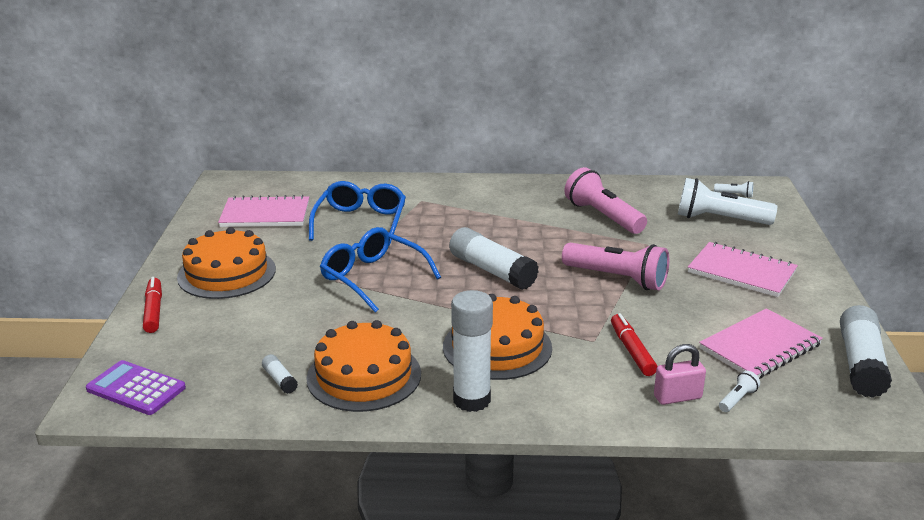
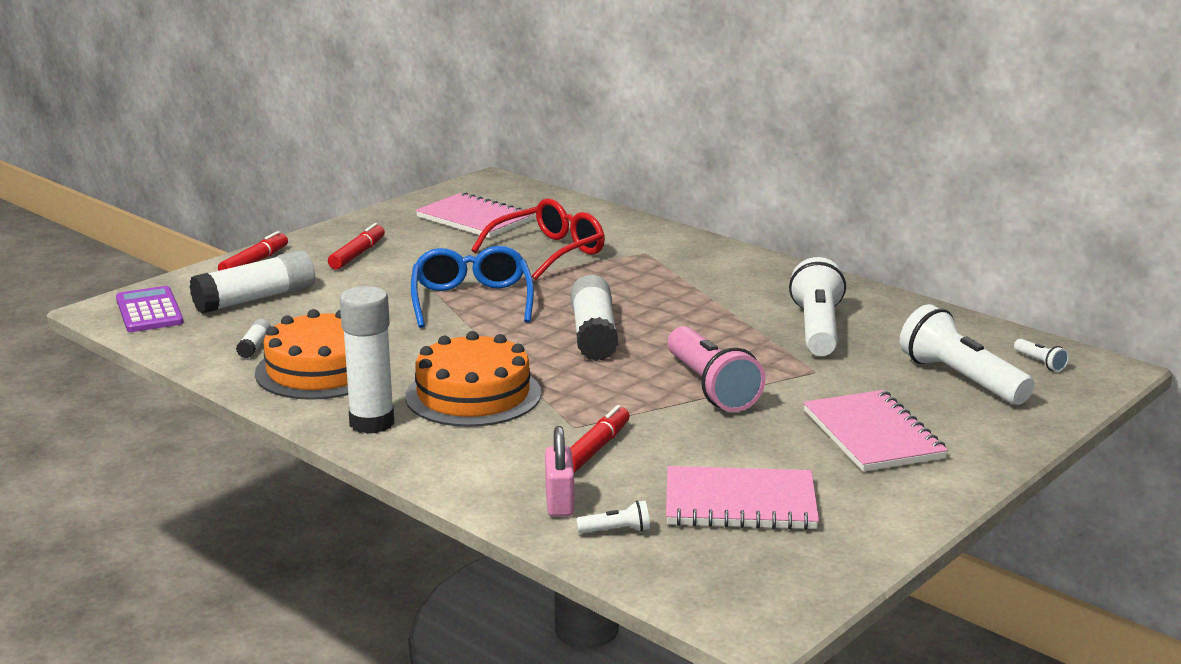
camera: 40 degrees right, 5 degrees down
orange cake [177,227,276,299] -> red marker [328,223,385,270]
blue glasses [309,181,406,246] -> red glasses [471,198,605,280]
pink flashlight [564,167,647,234] -> white flashlight [789,257,846,356]
pink padlock [654,344,706,405] -> pink padlock turned 60 degrees clockwise [545,426,575,517]
white glue stick [840,305,892,398] -> white glue stick moved to [190,250,315,314]

